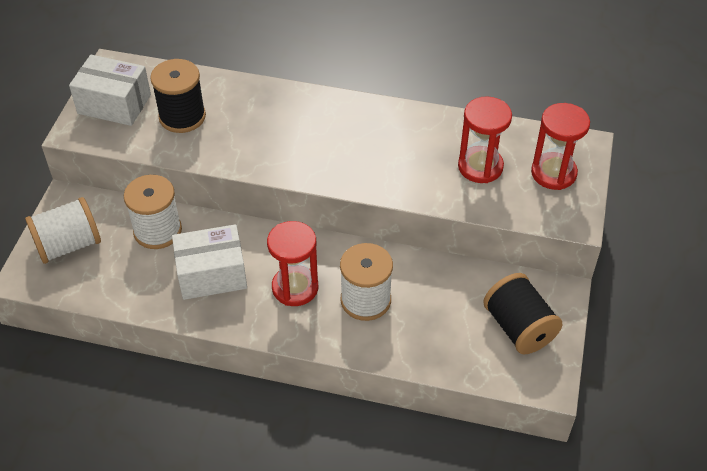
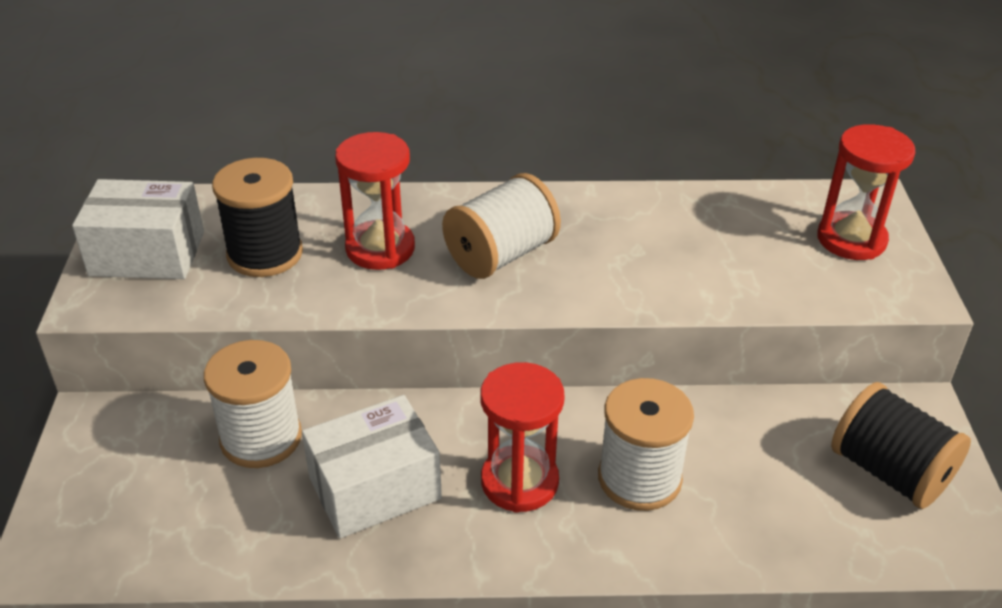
camera: 15 degrees left, 10 degrees down
white spool [25,197,101,264] -> white spool moved to [442,173,561,279]
red hourglass [458,96,512,183] -> red hourglass moved to [335,132,415,270]

